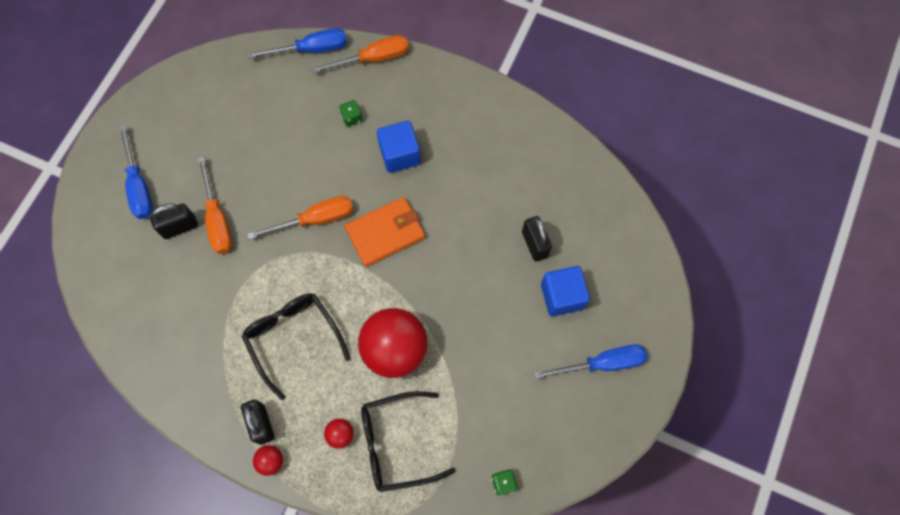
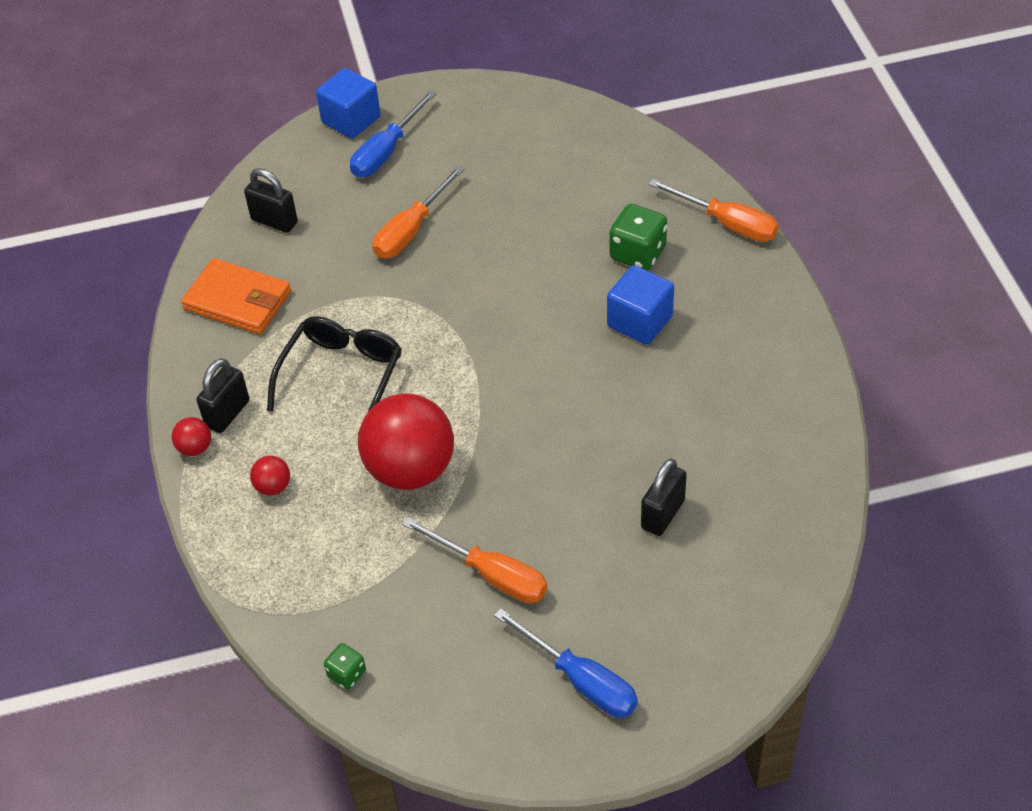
camera: 55 degrees right, 20 degrees down
black padlock [150,203,198,239] -> black padlock moved to [244,168,298,233]
blue screwdriver [247,28,347,59] -> none
orange screwdriver [247,196,353,240] -> orange screwdriver moved to [402,517,548,603]
green dice [339,100,363,127] -> green dice [610,204,667,270], size x1.79
orange wallet [345,197,425,267] -> orange wallet moved to [181,258,291,334]
black glasses [361,391,455,492] -> none
blue cube [541,266,590,316] -> blue cube moved to [316,68,381,139]

